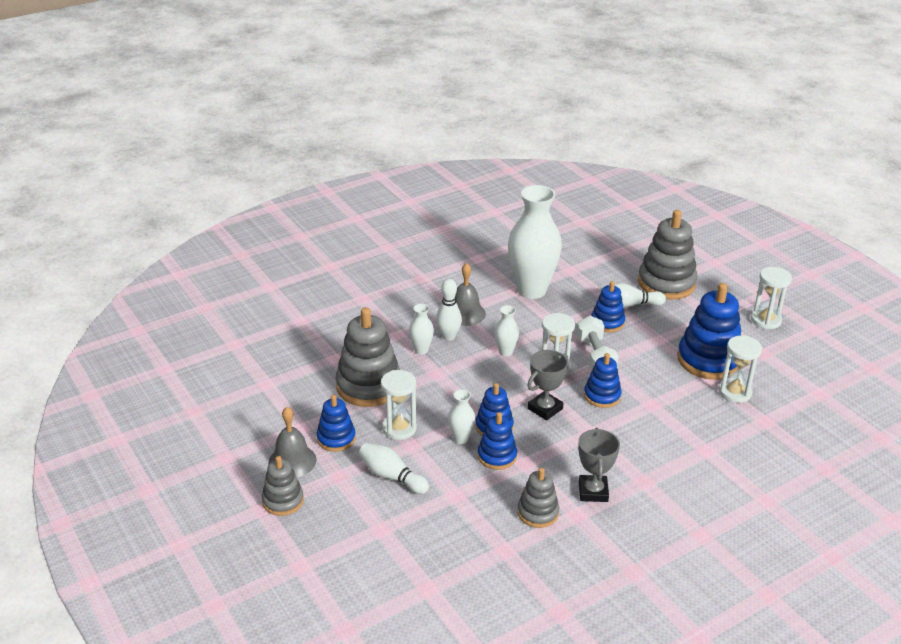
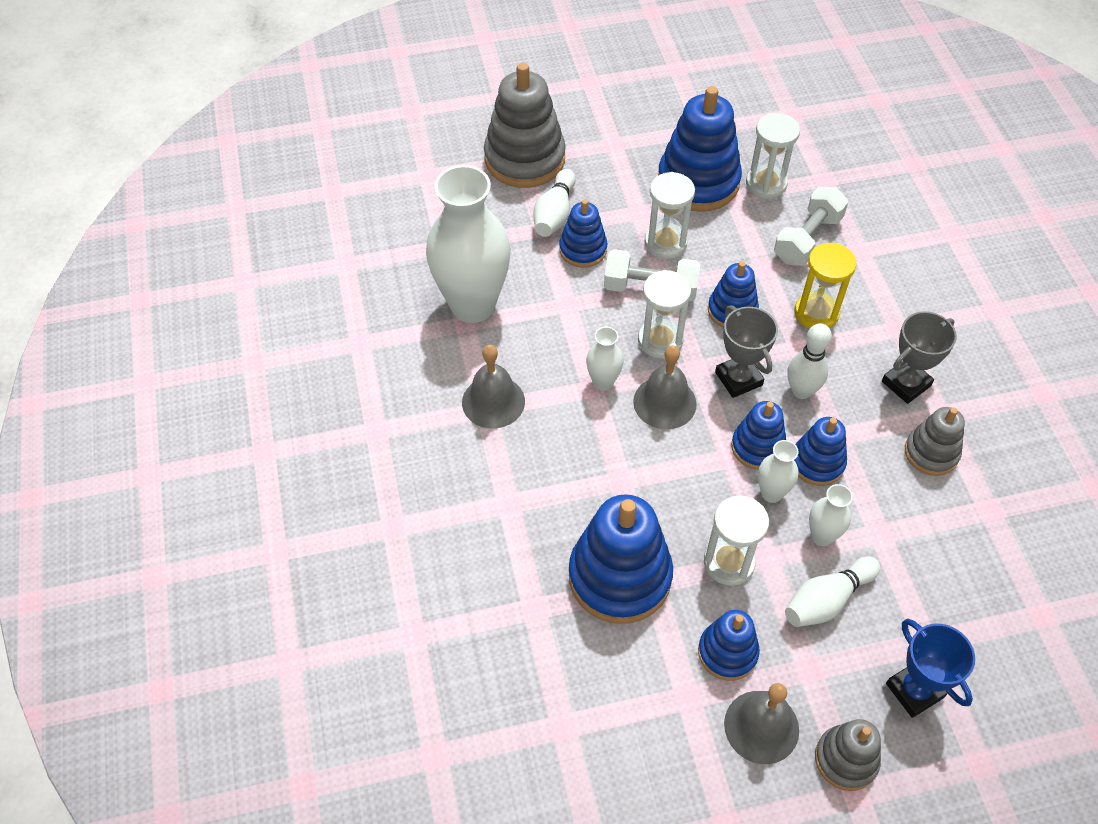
camera: 70 degrees left, 20 degrees up
grey stacking toy [336,307,400,407] -> blue stacking toy [569,494,673,624]
white vase [409,304,434,355] -> white vase moved to [809,484,853,546]
white bowling pin [436,279,462,341] -> white bowling pin moved to [788,323,832,399]
grey trophy [578,428,620,502] -> grey trophy turned 60 degrees counterclockwise [882,311,957,404]
white hourglass [751,267,792,329] -> white hourglass moved to [644,172,695,259]
none -> grey bell [633,345,697,429]
none -> white dumbbell [774,187,848,266]
none -> yellow hourglass [795,243,856,329]
none -> blue trophy [886,619,975,718]

